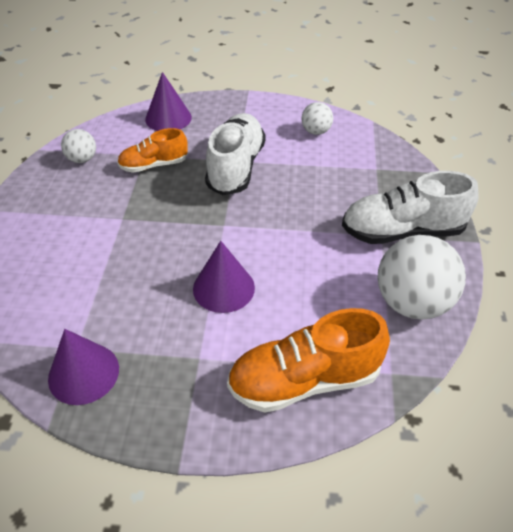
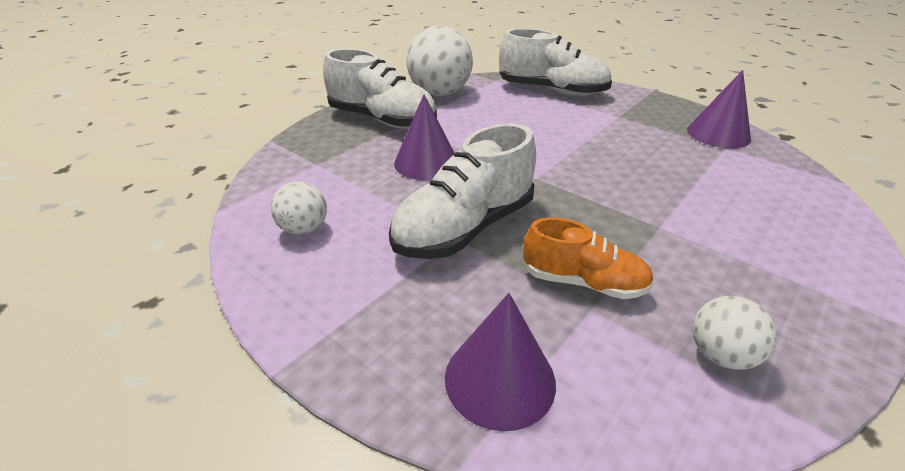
camera: 145 degrees left, 10 degrees down
purple cone [193,241,255,313] -> purple cone moved to [394,94,455,180]
orange shoe [227,308,390,413] -> white shoe [499,28,612,96]

